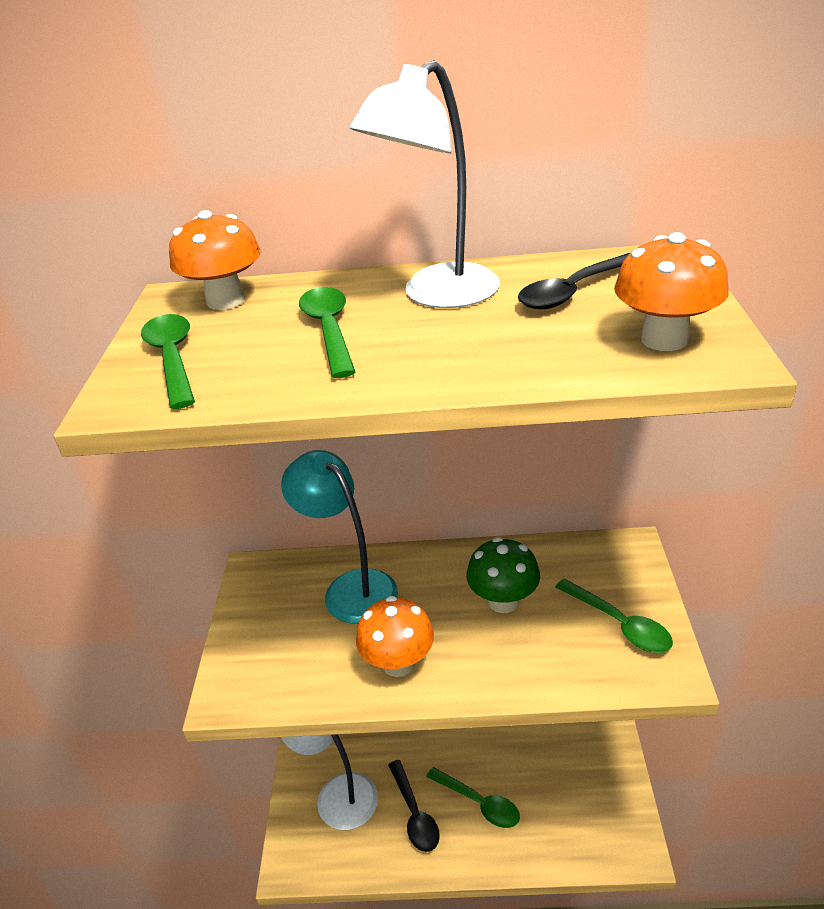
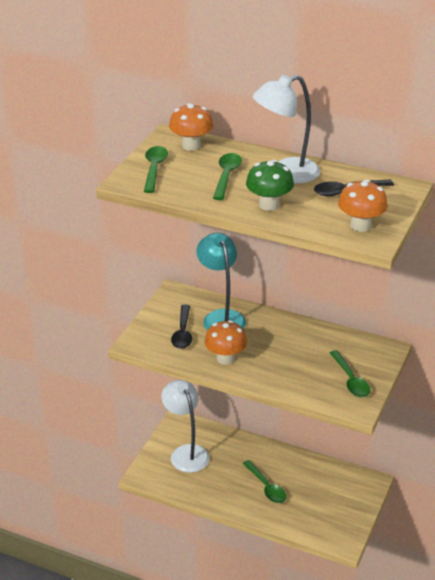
camera: 20 degrees right, 0 degrees up
black spoon [388,760,440,852] -> black spoon moved to [171,305,192,349]
green mushroom [466,537,540,613] -> green mushroom moved to [246,160,294,211]

